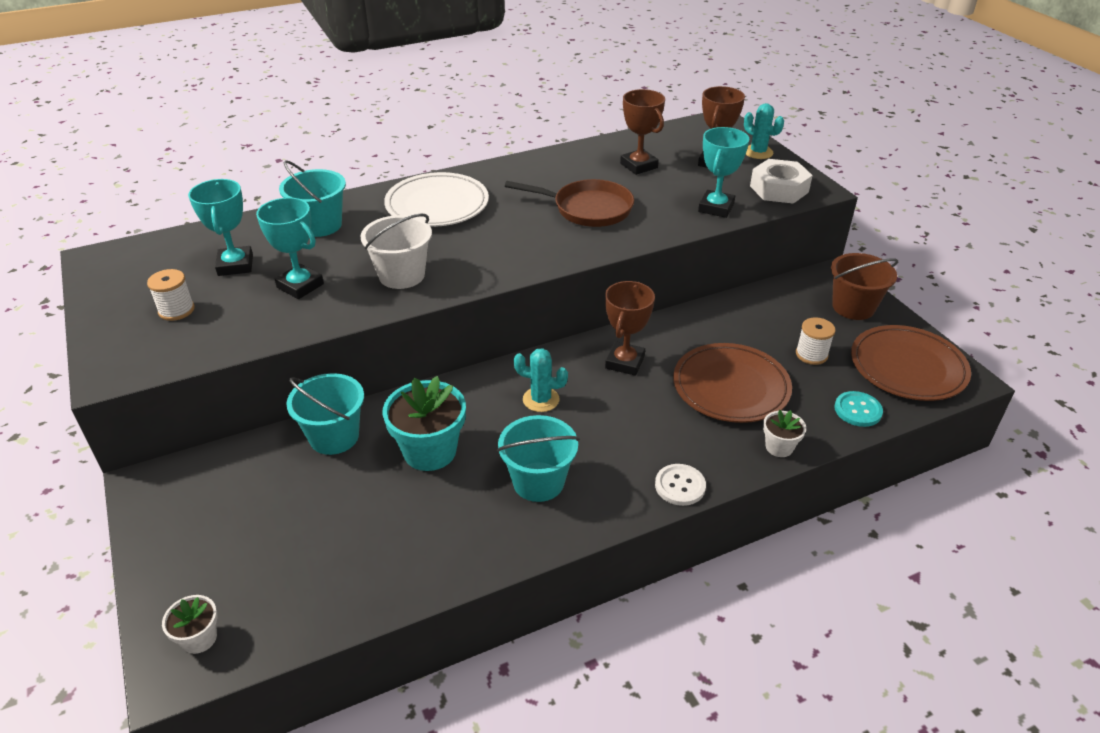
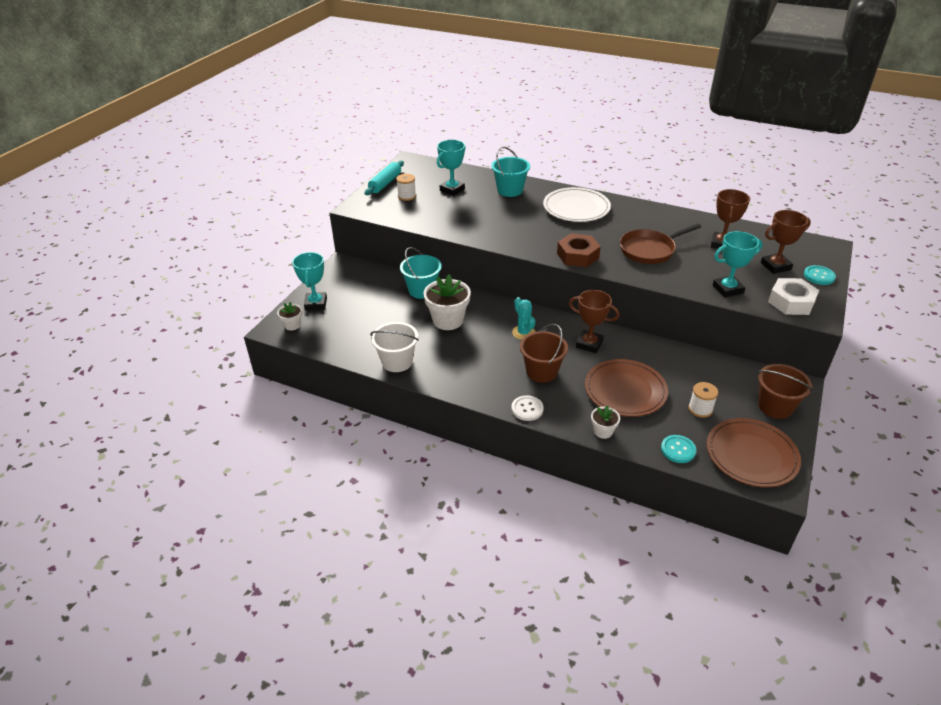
camera: 50 degrees right, 0 degrees up
turquoise trophy [256,198,324,299] -> turquoise trophy moved to [292,252,327,310]
white bucket [361,214,432,289] -> white bucket moved to [370,322,419,372]
turquoise flower pot [382,376,466,471] -> white flower pot [423,274,471,330]
turquoise bucket [497,415,579,502] -> none
brown pan [505,179,634,227] -> brown pan turned 90 degrees clockwise [620,223,701,264]
brown trophy [605,281,655,376] -> brown trophy turned 45 degrees clockwise [569,290,620,353]
turquoise cactus [744,103,784,159] -> turquoise button [804,265,836,285]
none -> turquoise rolling pin [365,161,404,195]
none -> brown bucket [520,324,568,383]
none -> brown nut [557,233,601,267]

